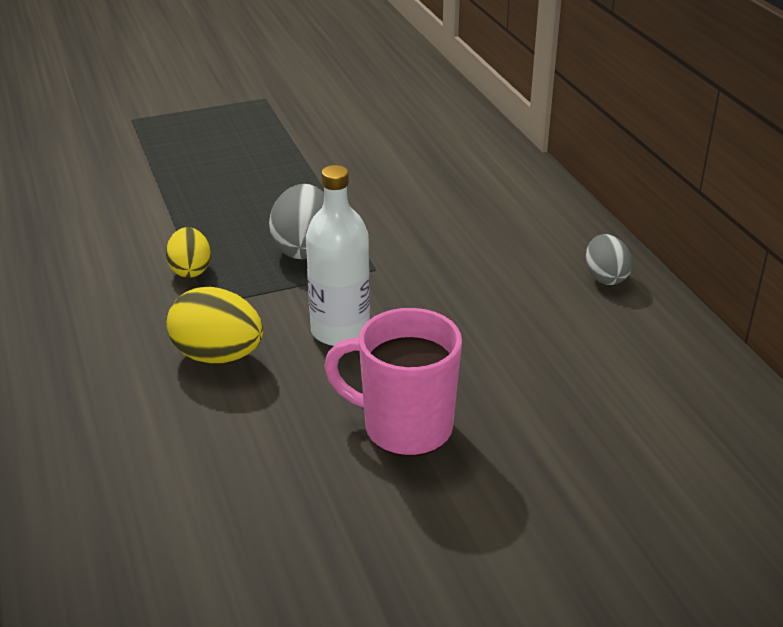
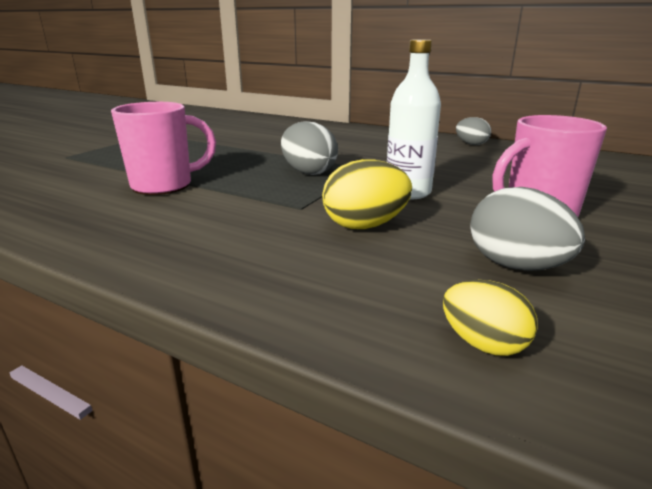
camera: 40 degrees left, 10 degrees down
yellow egg [166,227,211,278] -> yellow egg moved to [443,280,538,356]
none -> pink mug [111,102,216,195]
none -> grey egg [470,187,585,271]

